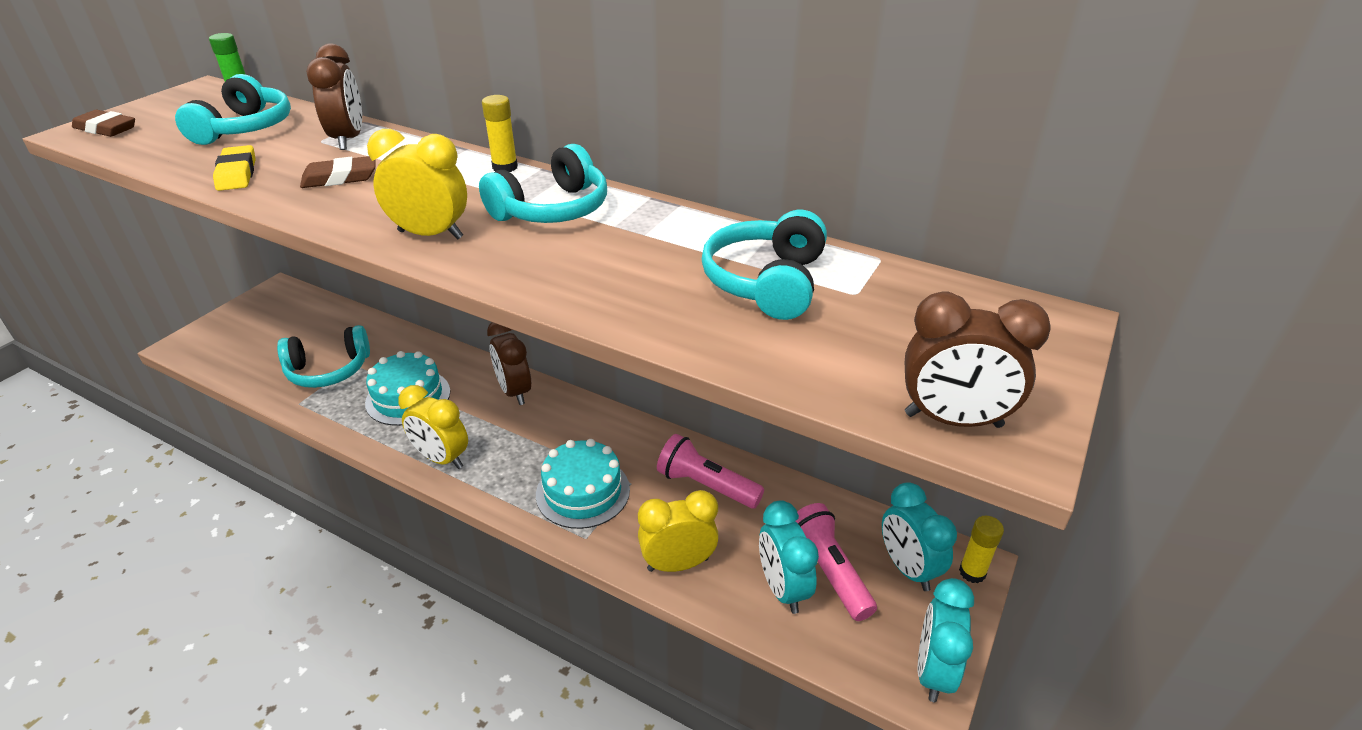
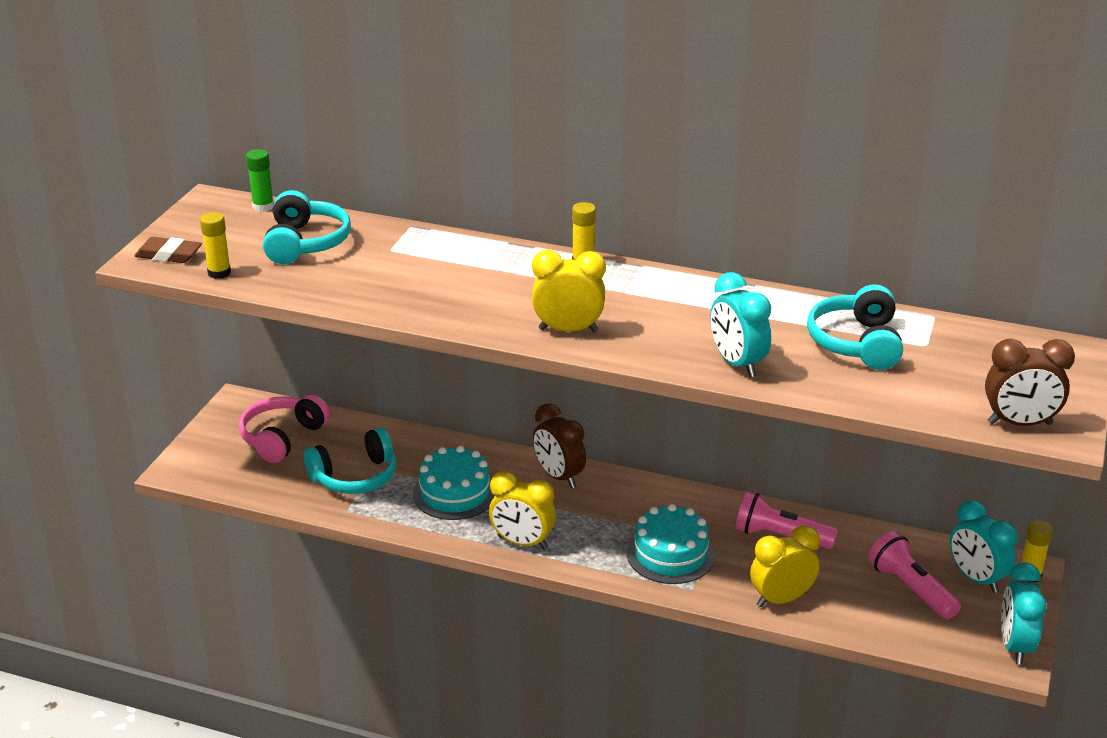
camera: 10 degrees left, 5 degrees down
yellow eraser [213,145,256,191] -> none
brown eraser [300,156,376,188] -> none
brown clock [306,44,362,150] -> none
turquoise headphones [479,144,607,223] -> none
turquoise clock [759,500,819,614] -> turquoise clock moved to [710,272,772,377]
none -> yellow glue stick [200,212,231,279]
none -> pink headphones [239,394,330,463]

